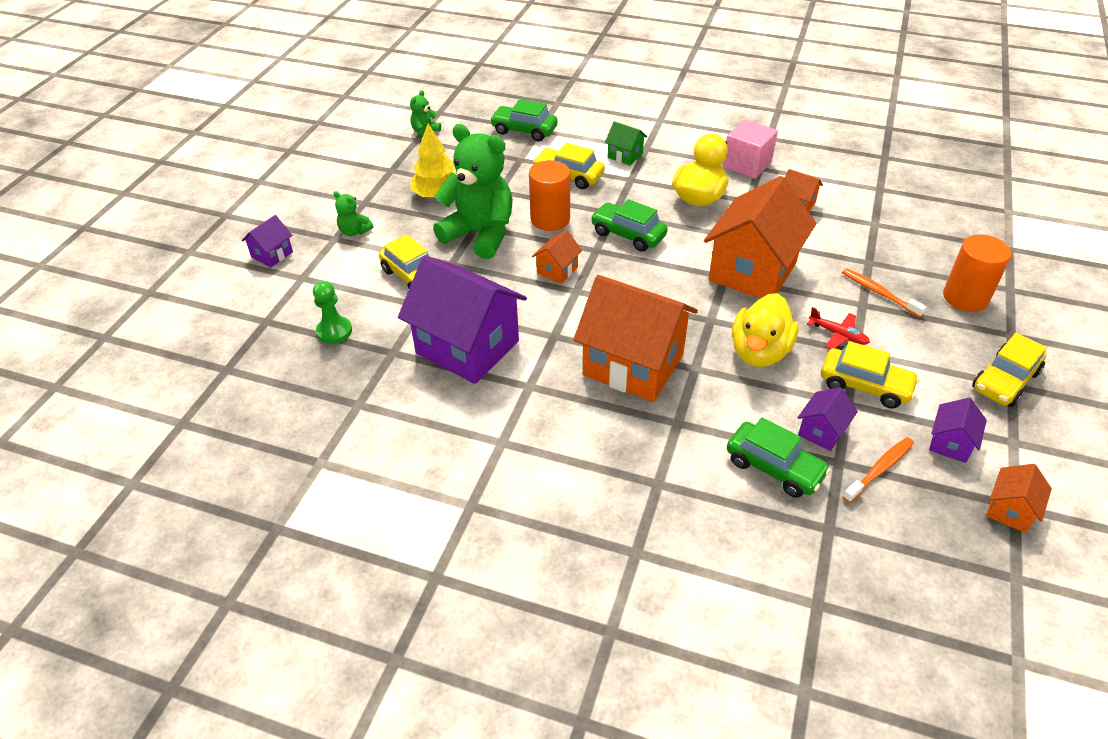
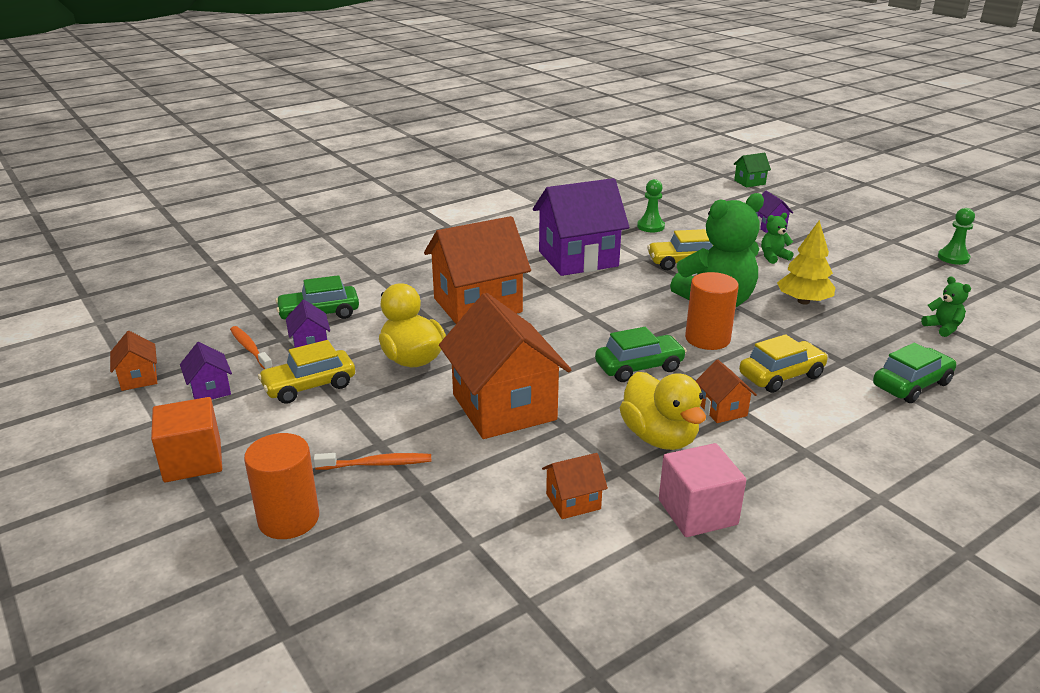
camera: 125 degrees right, 15 degrees down
orange house [532,230,582,284] -> orange house moved to [696,359,757,423]
green house [605,121,647,166] -> green house moved to [733,153,771,187]
red plane [807,307,870,349] -> none
orange toothbrush [842,437,914,503] -> orange toothbrush turned 150 degrees clockwise [230,326,273,369]
yellow car [972,333,1047,407] -> orange cube [151,397,222,482]
none -> green pawn [938,208,975,265]

